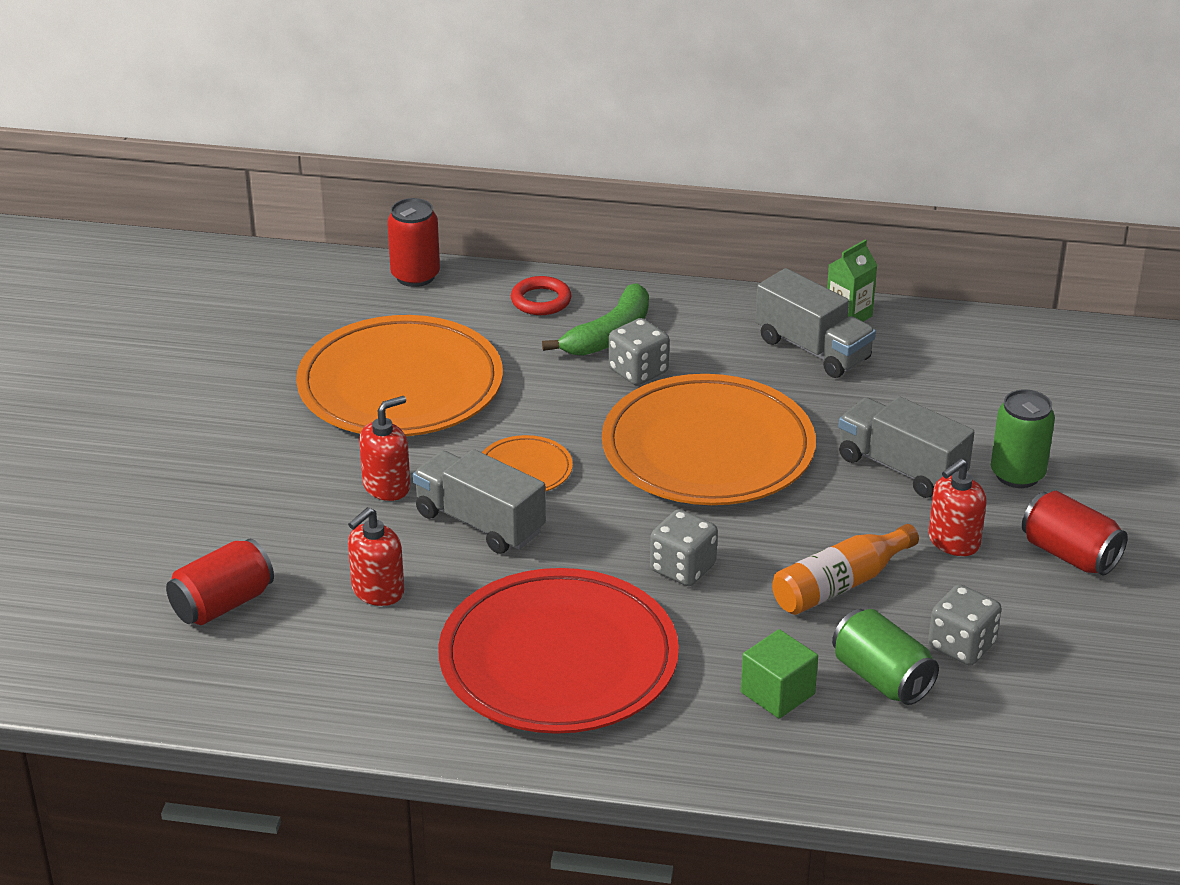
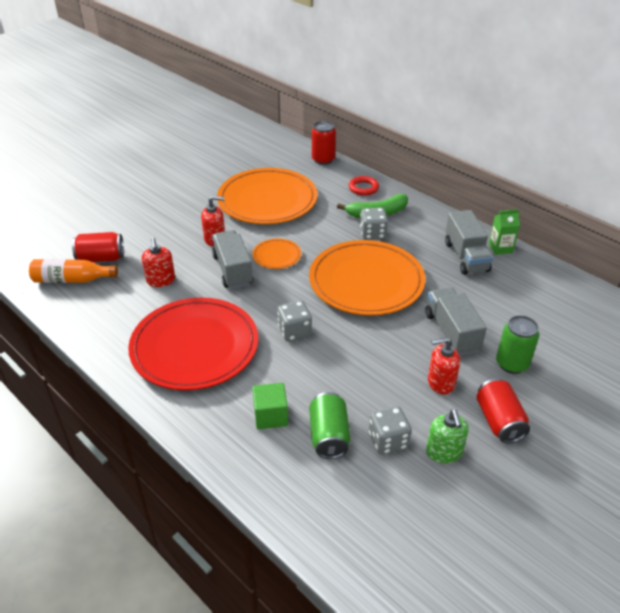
camera: 35 degrees right, 5 degrees up
red soap dispenser [348,507,404,606] -> red soap dispenser turned 90 degrees counterclockwise [142,238,175,287]
orange bottle [772,524,919,615] -> orange bottle moved to [29,259,118,283]
none -> green soap dispenser [426,409,469,464]

